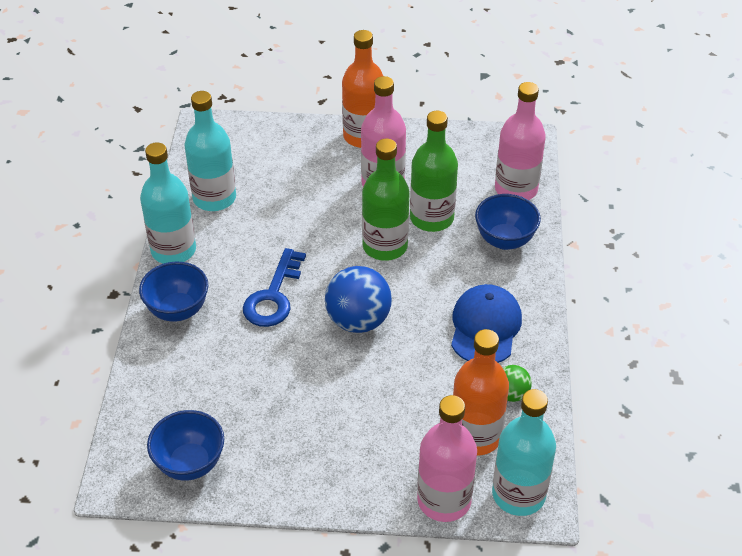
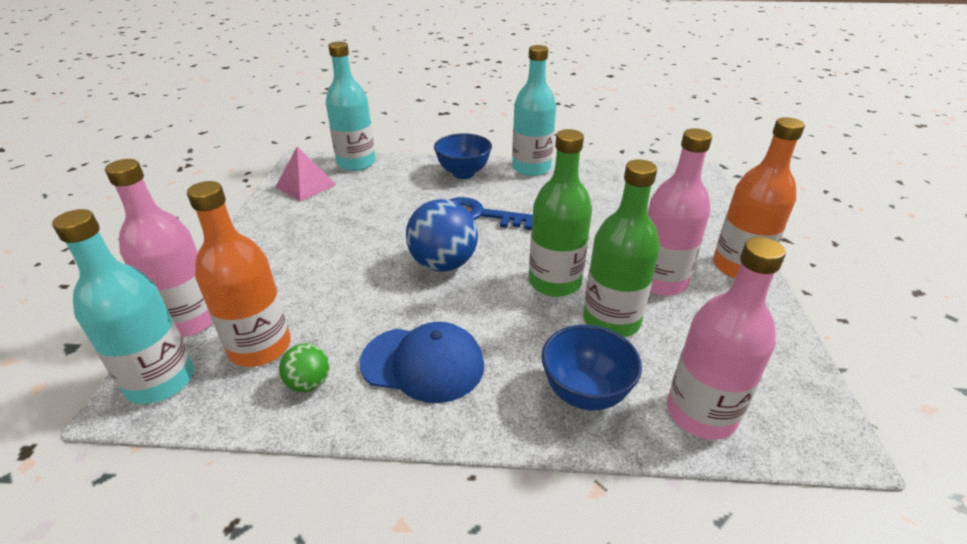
camera: 90 degrees right, 10 degrees down
blue bowl [147,410,224,481] -> pink pyramid [275,147,336,201]
turquoise bottle [184,91,236,211] -> turquoise bottle moved to [326,42,375,171]

